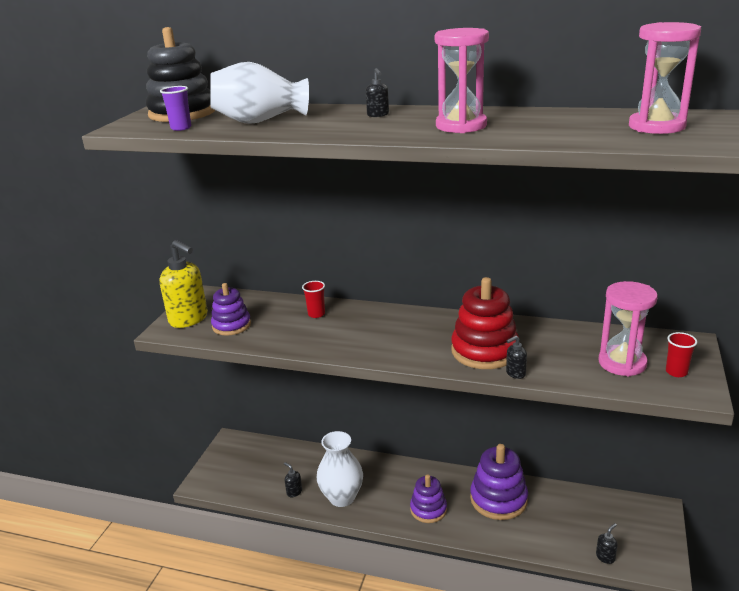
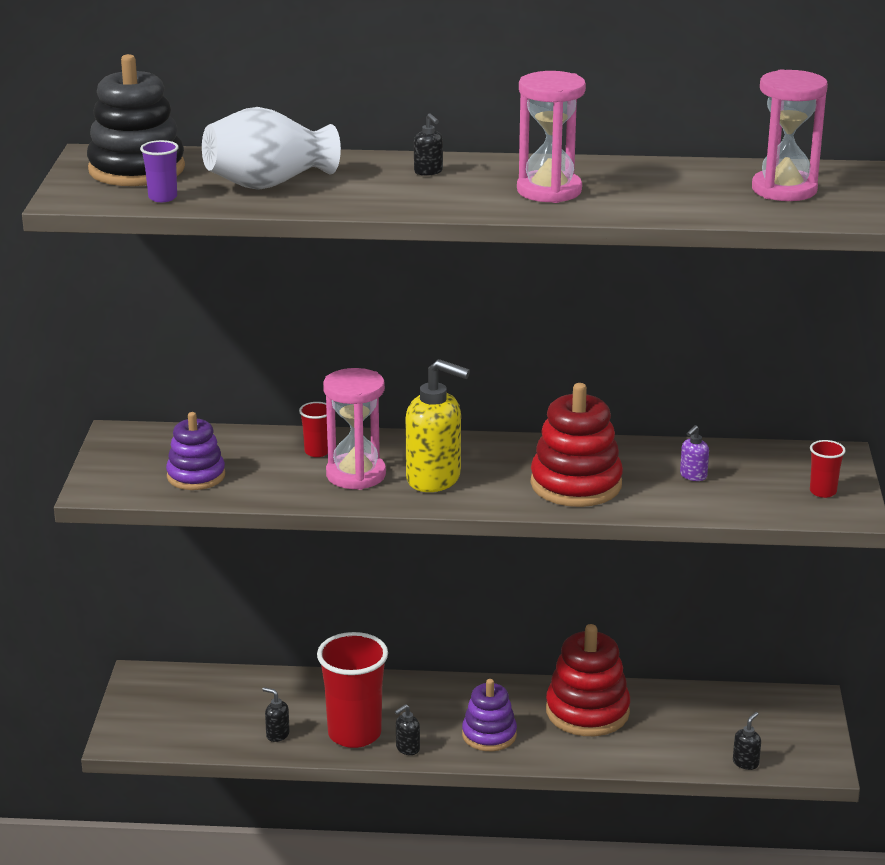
camera: 15 degrees left, 0 degrees up
yellow soap dispenser [160,240,208,328] -> yellow soap dispenser moved to [405,359,470,492]
white vase [317,431,363,507] -> red cup [317,632,388,748]
purple stacking toy [470,444,528,520] -> red stacking toy [546,624,630,736]
black soap dispenser [506,336,527,379] -> black soap dispenser moved to [395,704,420,755]
pink hourglass [598,281,658,376] -> pink hourglass moved to [323,368,386,490]
none -> purple soap dispenser [680,425,709,481]

